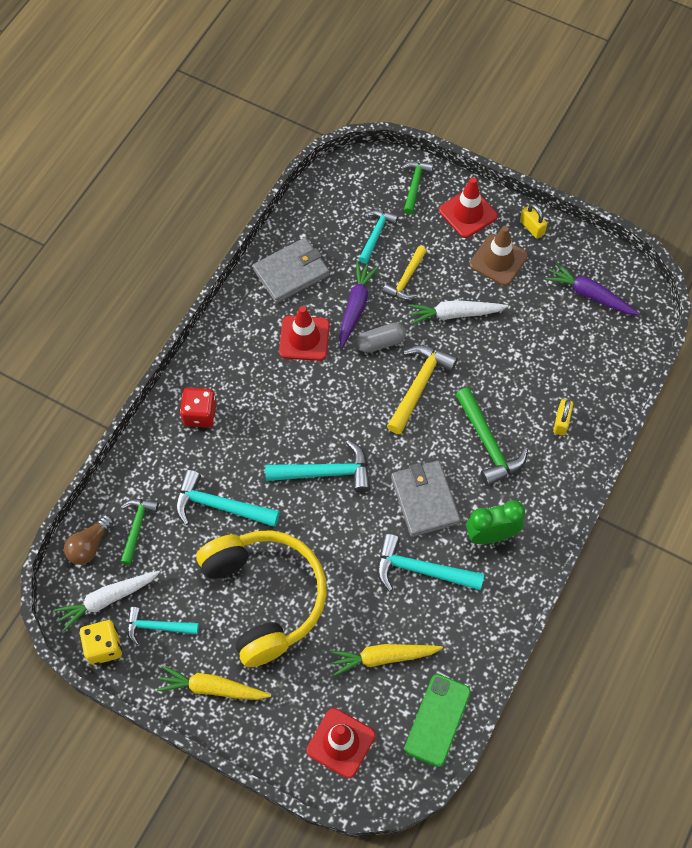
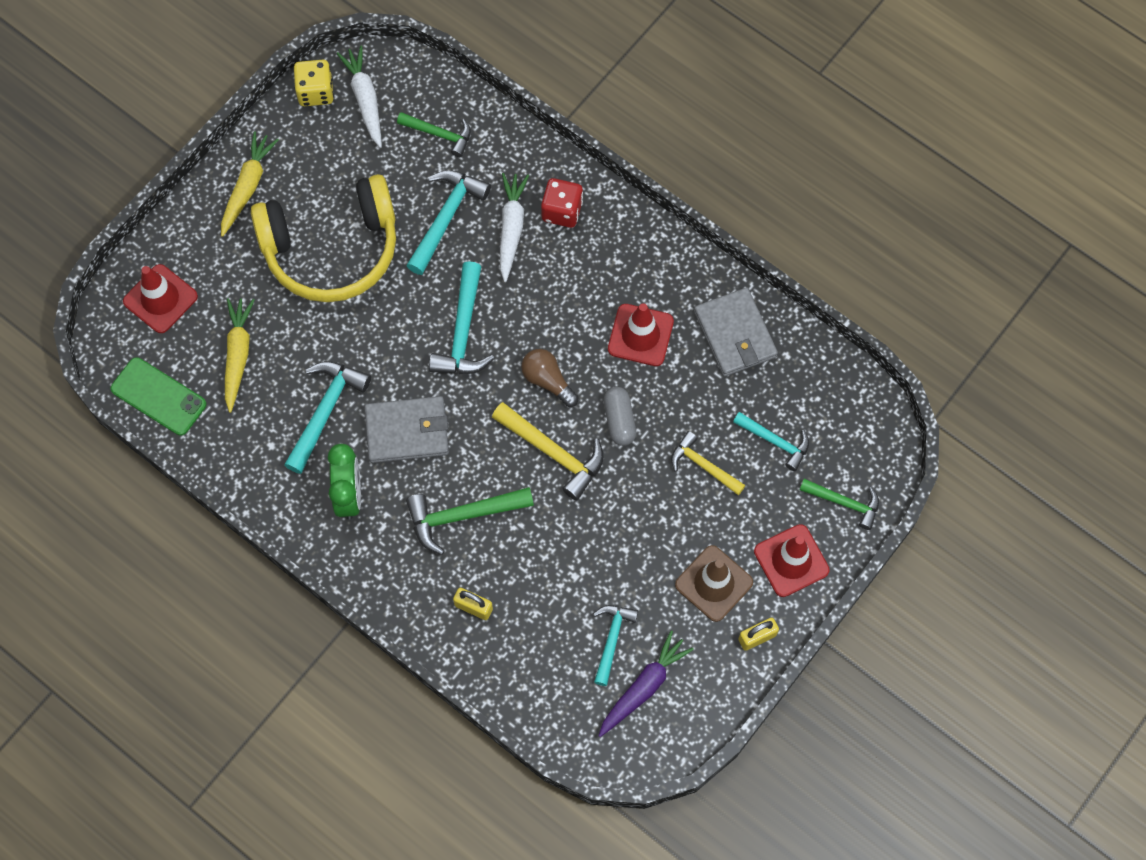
camera: 100 degrees right, 5 degrees up
brown light bulb [64,514,114,565] -> brown light bulb moved to [521,349,579,407]
turquoise hammer [127,607,199,645] -> turquoise hammer moved to [593,605,638,686]
purple carrot [339,261,378,348] -> none
white carrot [408,300,508,325] -> white carrot moved to [500,173,529,282]

